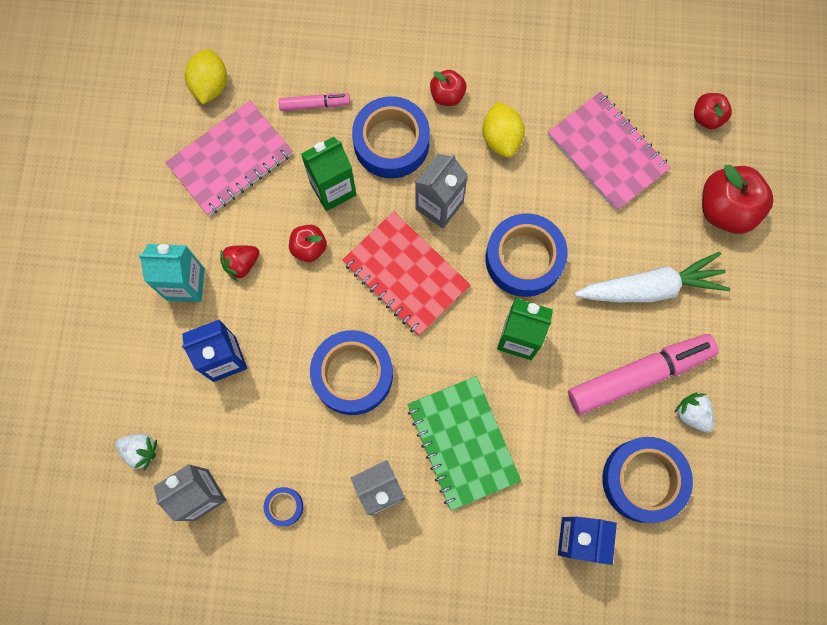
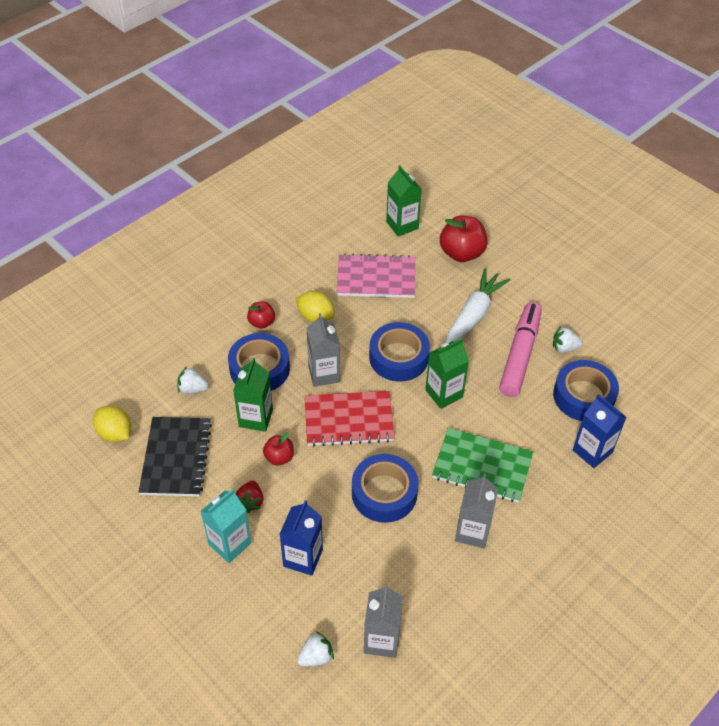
camera: 50 degrees left, 25 degrees down
pink notebook [165,101,293,216] -> black notebook [139,417,212,496]
blue tape [264,487,303,526] -> none
pink marker [279,93,350,111] -> white strawberry [177,366,209,394]
red apple [694,93,732,129] -> green carton [386,165,422,236]

